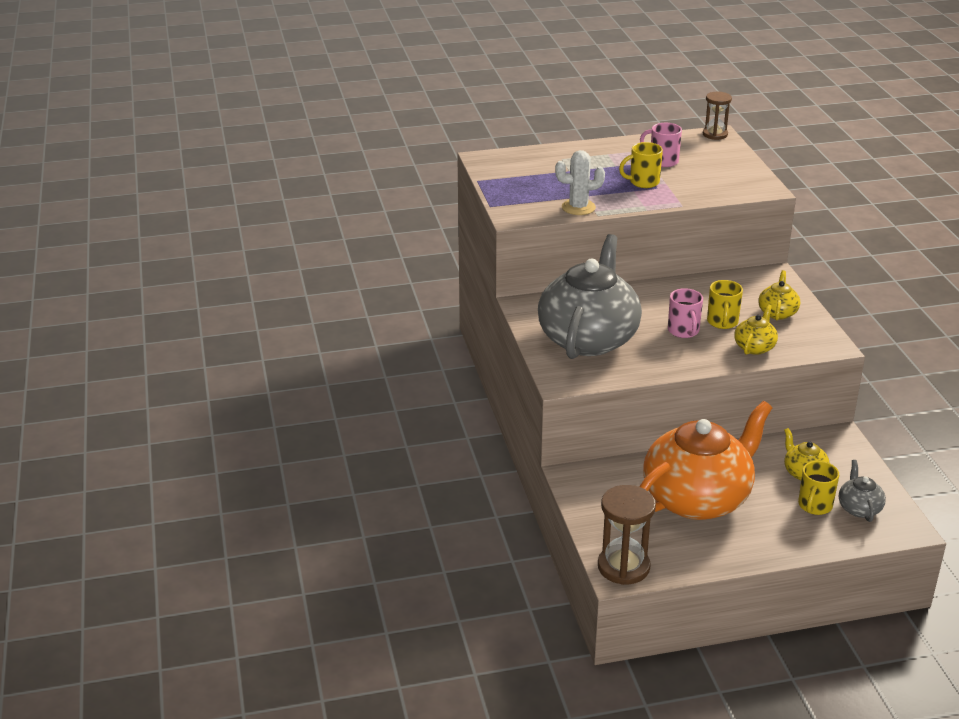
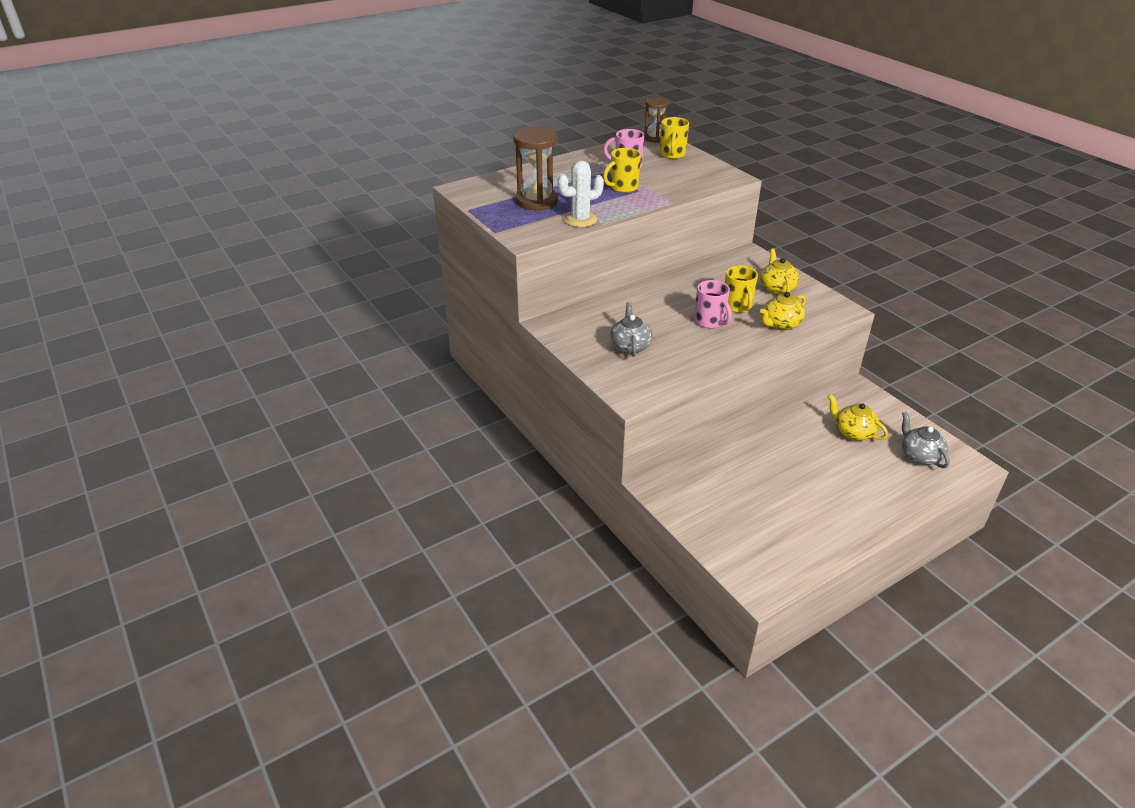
camera: 20 degrees left, 5 degrees up
grey teapot [538,234,642,359] -> grey teapot [610,302,653,357], size x0.41
brown hourglass [598,485,656,585] -> brown hourglass moved to [513,127,558,211]
orange teapot [639,401,772,520] -> none
yellow teapot [734,304,778,355] -> yellow teapot turned 135 degrees counterclockwise [760,292,806,330]
yellow mug [798,461,839,515] -> yellow mug moved to [660,117,689,159]

